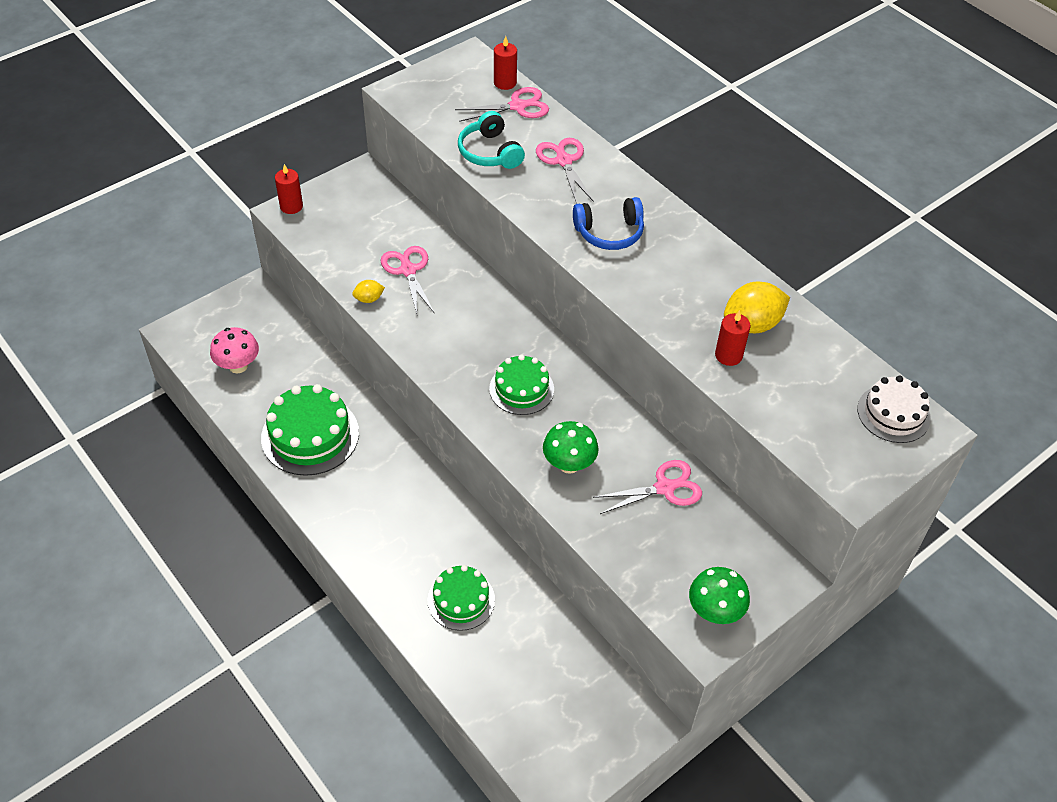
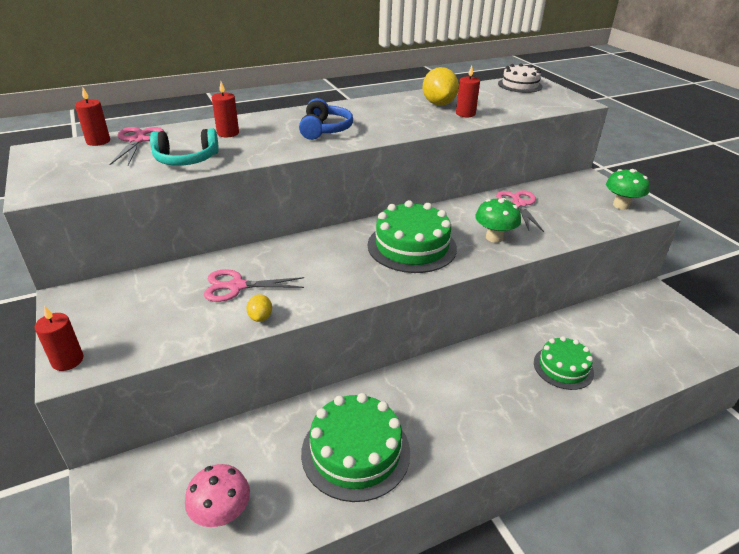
camera: 75 degrees left, 15 degrees down
green cake [489,354,554,415] -> green cake [368,200,457,273], size x1.58
pink scissors [536,138,594,204] -> red candle [212,82,239,137]

